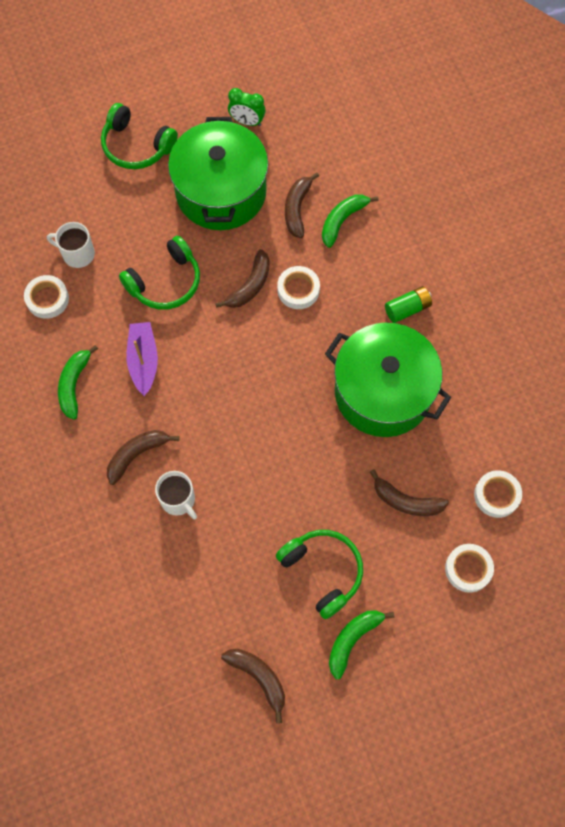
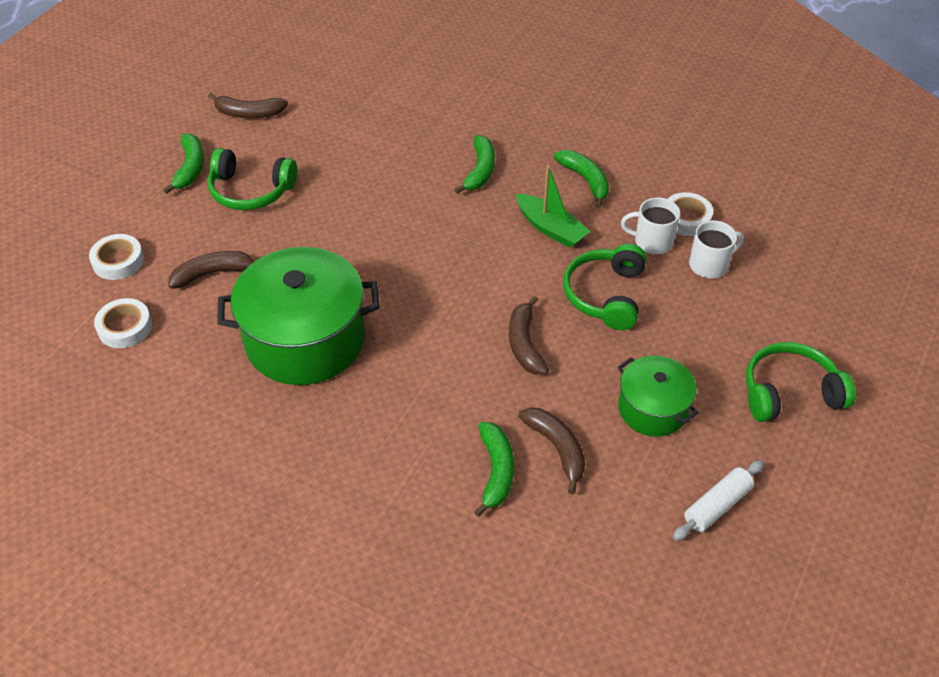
camera: 140 degrees right, 20 degrees down
brown banana [107,430,179,485] -> green banana [454,135,495,194]
purple boat [127,322,158,396] -> green boat [516,165,591,248]
white mug [155,471,197,519] -> white mug moved to [621,197,680,254]
green pot [168,117,268,230] -> green pot [618,356,699,437], size x0.55
green clock [228,88,266,126] -> white rolling pin [673,460,764,541]
white tape [277,266,320,309] -> none
green battery [385,286,432,323] -> none

